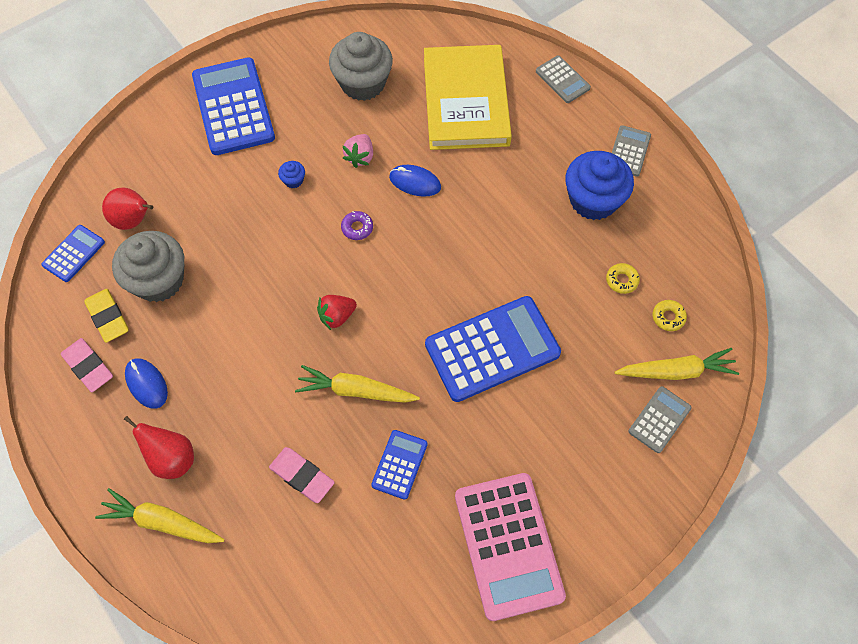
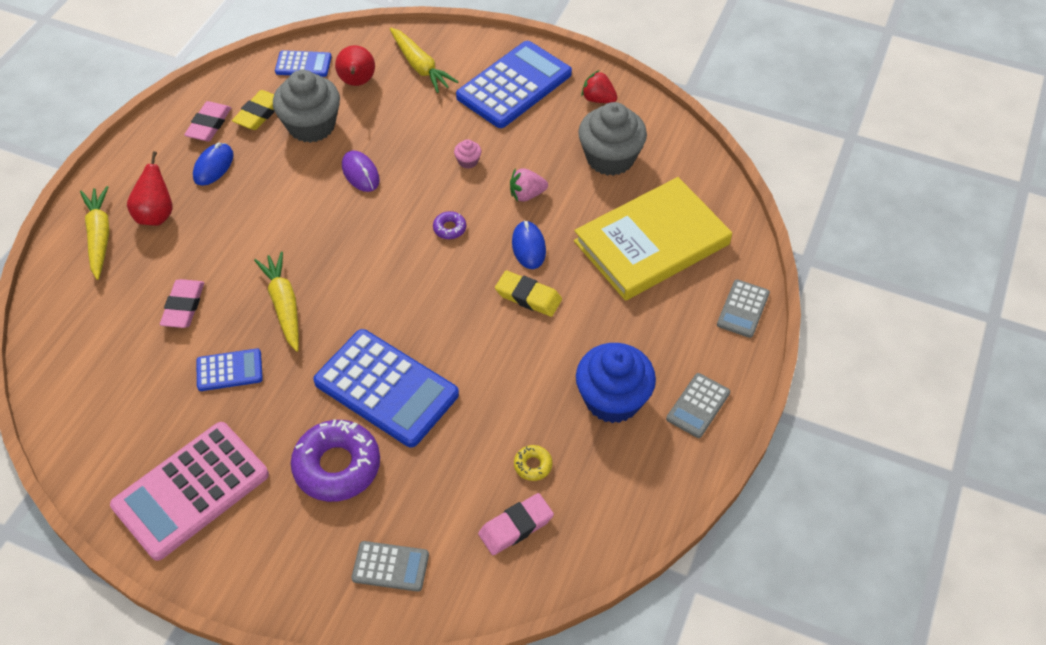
camera: 60 degrees right, 10 degrees down
blue cupcake [278,161,305,188] -> pink cupcake [454,139,481,169]
red strawberry [317,295,357,330] -> red strawberry moved to [581,70,617,103]
grey calculator [612,125,651,176] -> grey calculator turned 135 degrees clockwise [666,373,730,438]
yellow carrot [615,348,739,380] -> yellow carrot moved to [390,28,458,93]
yellow donut [653,300,687,331] -> pink eraser [478,493,554,555]
none -> purple donut [291,419,380,502]
none -> purple mouse [342,150,380,192]
none -> yellow eraser [495,270,562,317]

